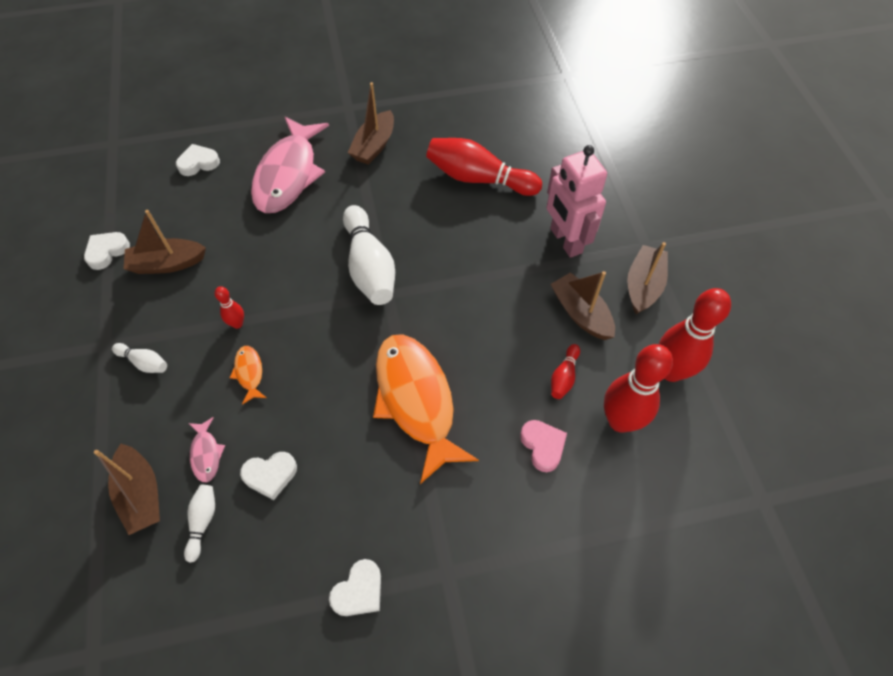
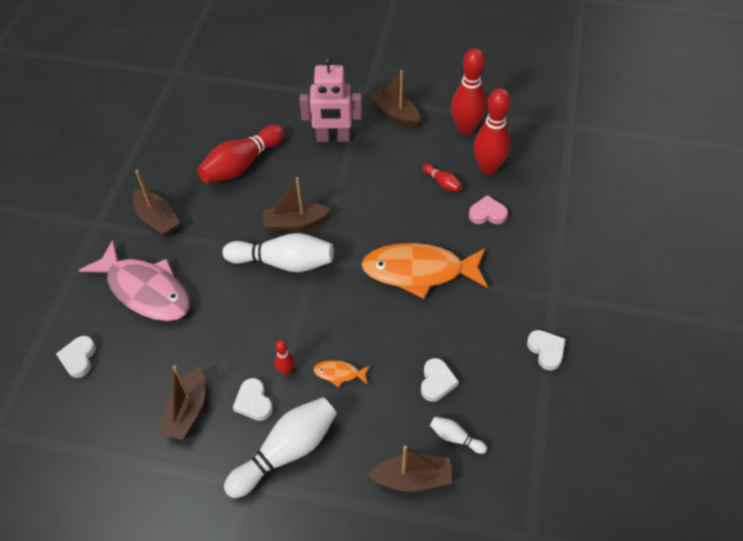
camera: 65 degrees left, 5 degrees down
white heart [84,232,130,270] -> white heart moved to [233,378,273,421]
white bowling pin [112,343,167,373] -> white bowling pin [224,397,337,498], size x2.13
pink fish [188,417,225,482] -> none
brown boat [550,271,615,340] -> brown boat moved to [262,177,330,232]

